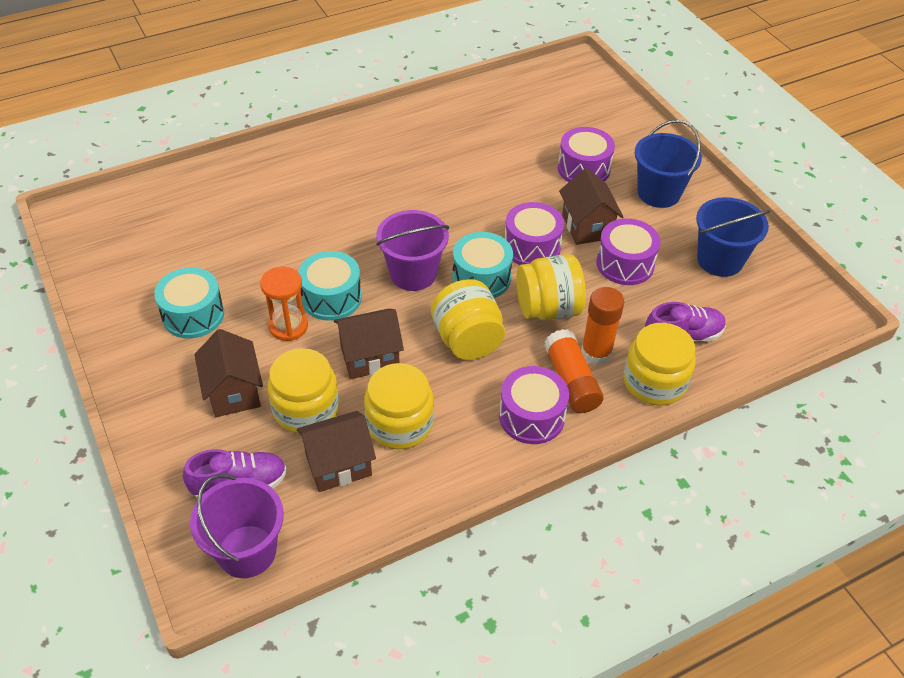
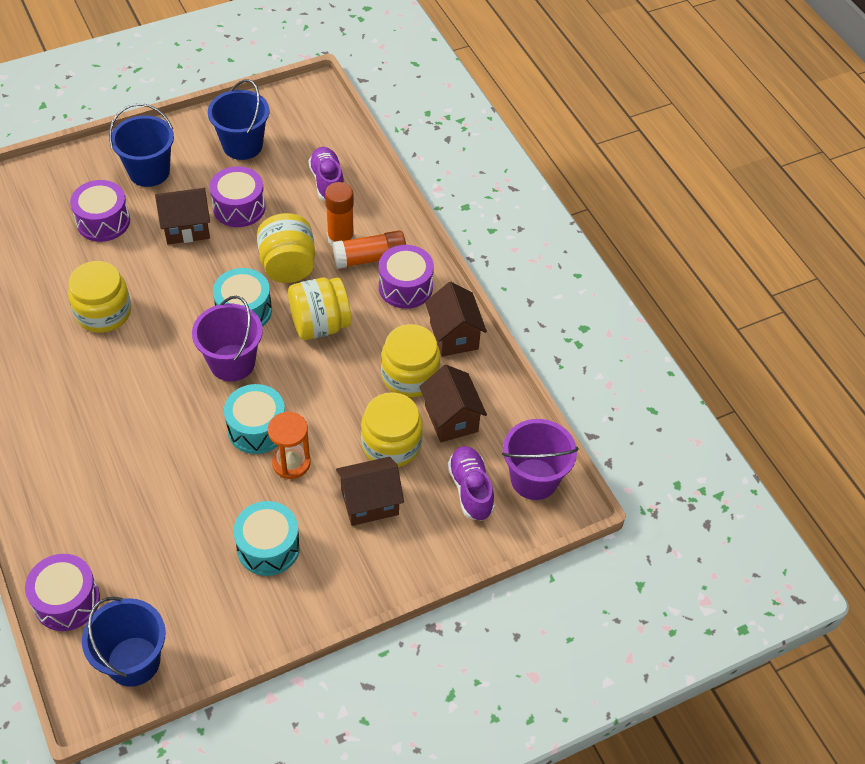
camera: 90 degrees left, 5 degrees up
brown house [334,309,404,379] -> brown house moved to [425,282,487,356]
purple drum [505,202,564,265] -> purple drum moved to [25,554,100,631]
yellow jar [624,323,696,406] -> yellow jar moved to [68,261,131,333]
none -> blue bucket [82,597,166,687]

